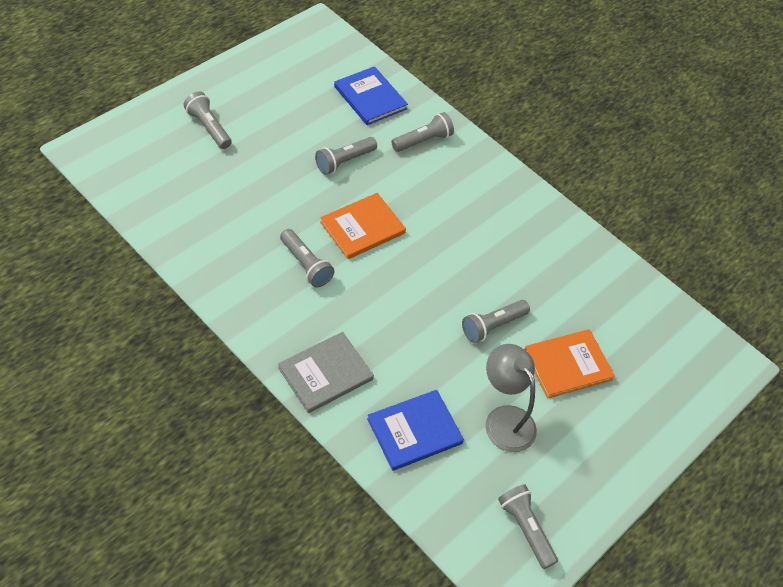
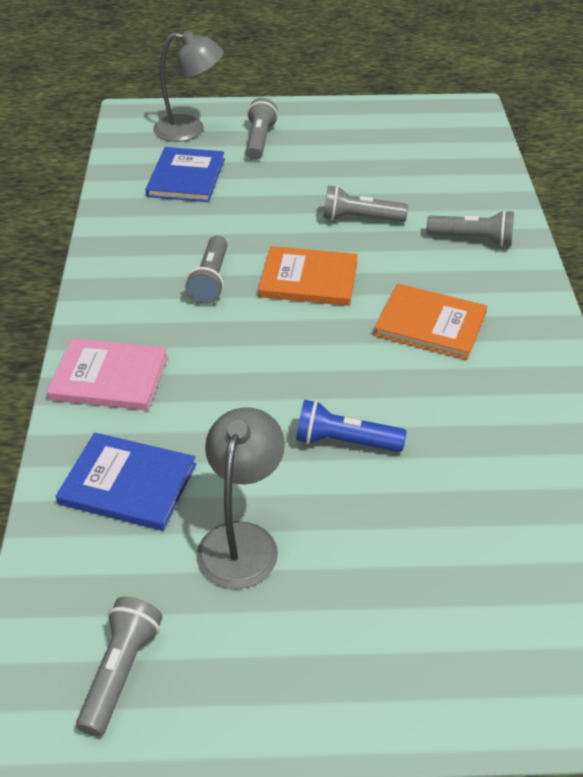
camera: 50 degrees right, 10 degrees down
grey book [278,332,374,413] -> pink book [46,338,168,411]
blue book [334,66,408,125] -> blue book moved to [145,147,225,202]
grey flashlight [462,300,530,343] -> blue flashlight [296,400,407,452]
orange book [524,329,615,399] -> orange book moved to [374,284,487,360]
none -> grey lamp [153,30,224,142]

